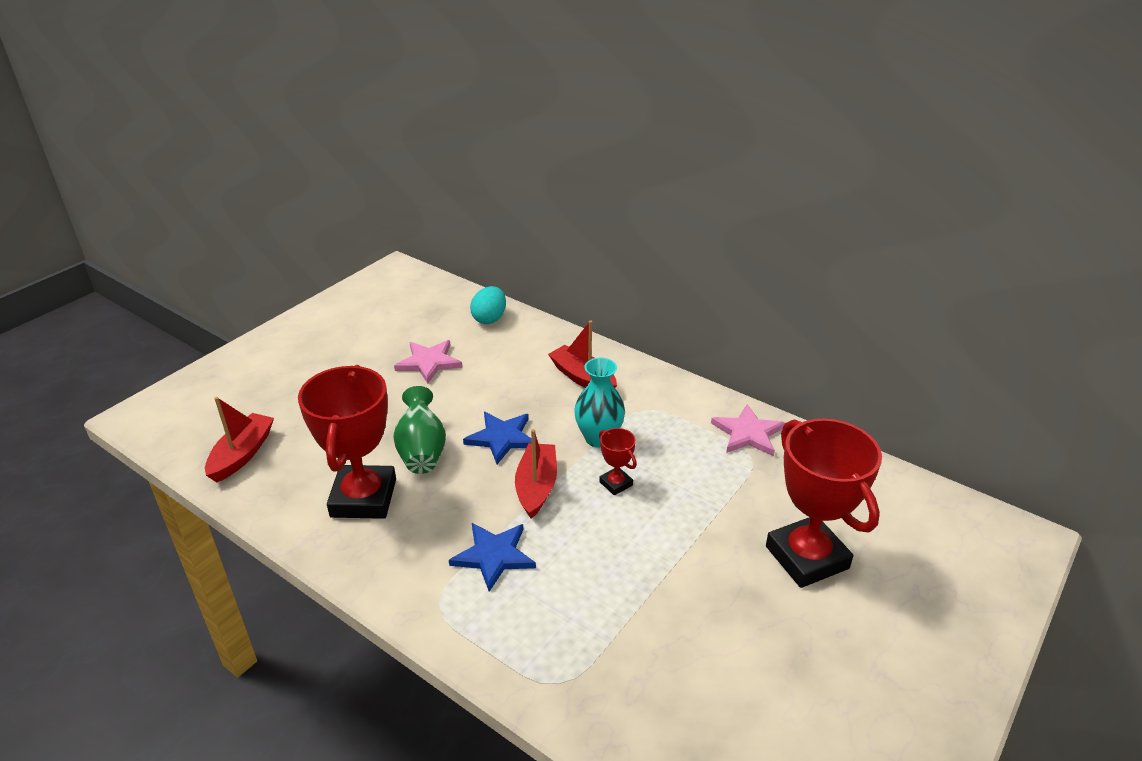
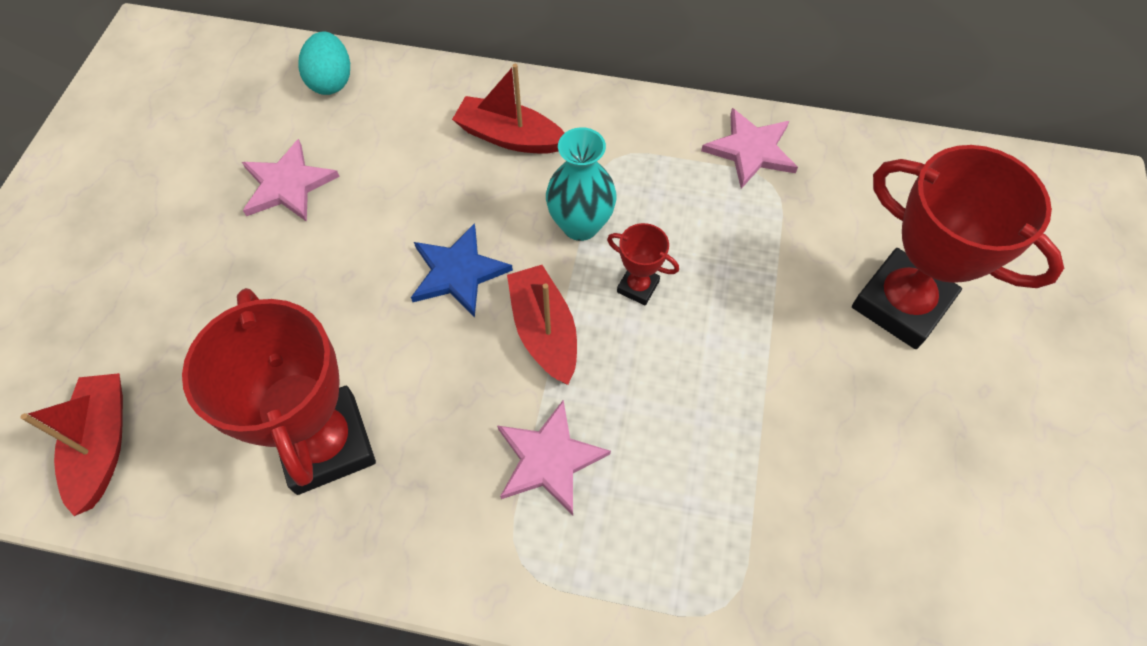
camera: 25 degrees left, 25 degrees up
green vase [393,386,446,474] -> none
blue star [449,523,536,592] -> pink star [497,400,611,515]

